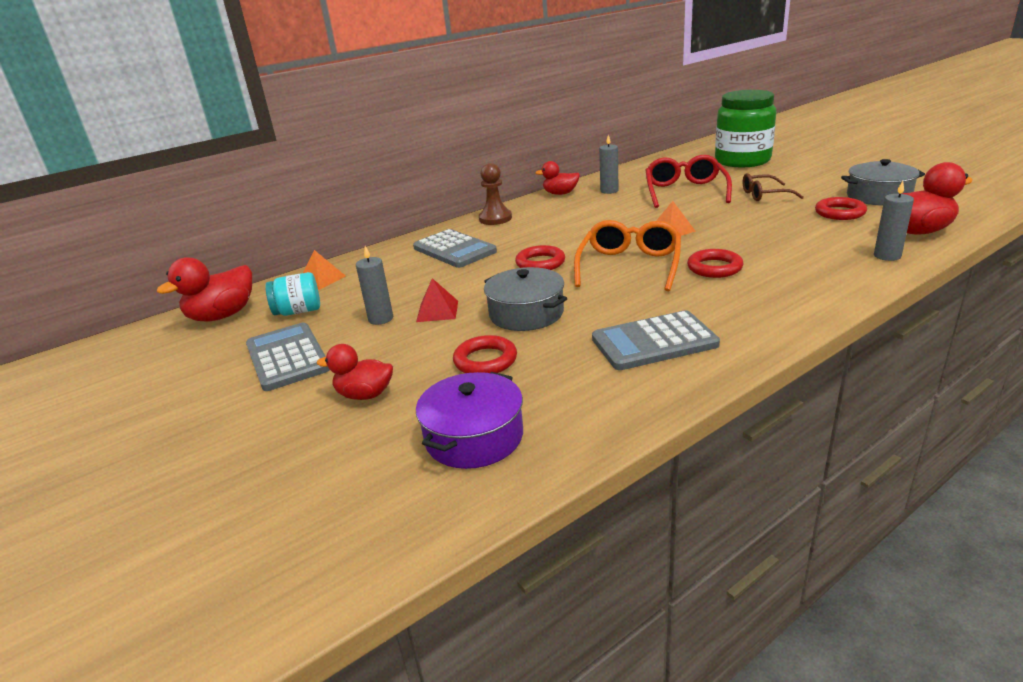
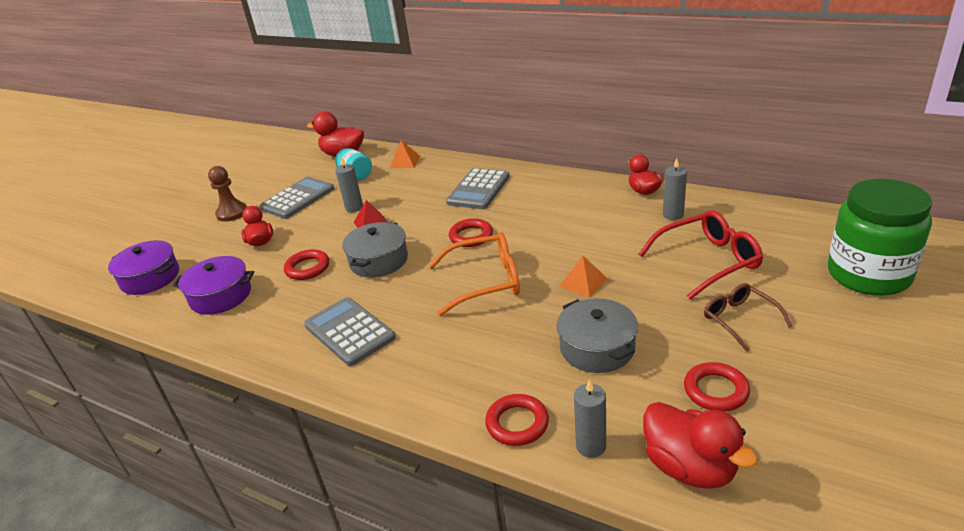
camera: 65 degrees right, 5 degrees up
brown pawn [479,163,512,225] -> brown pawn moved to [208,166,247,222]
red ring [687,249,743,278] -> red ring moved to [485,394,549,446]
grey pot [841,159,925,206] -> grey pot moved to [557,298,638,373]
none -> purple pot [108,240,179,295]

